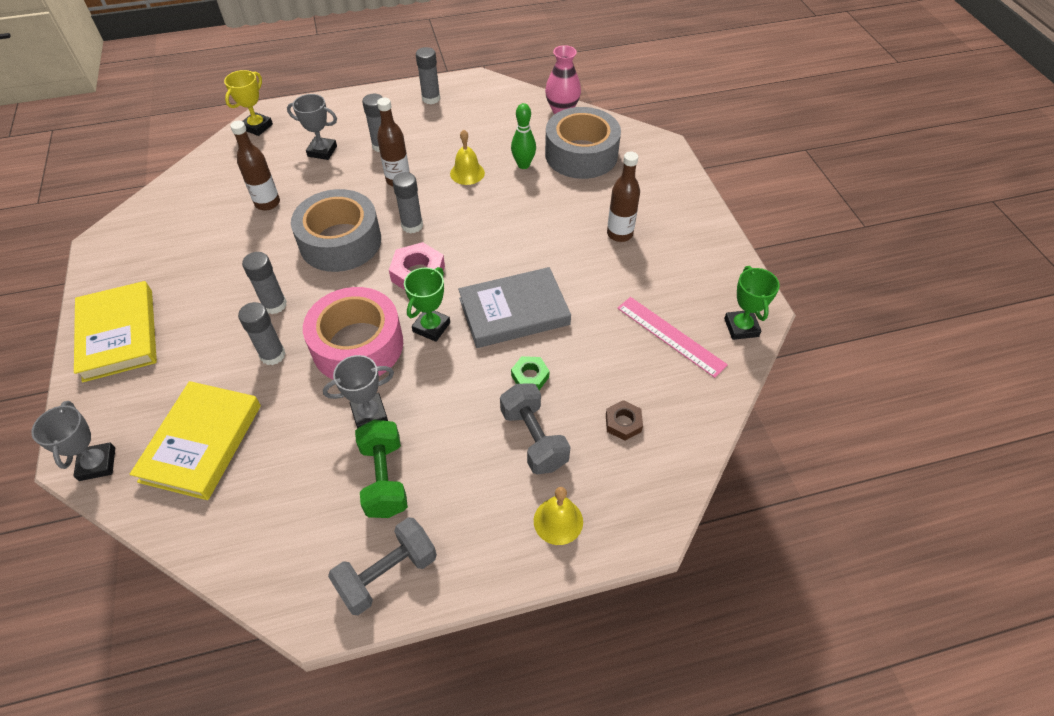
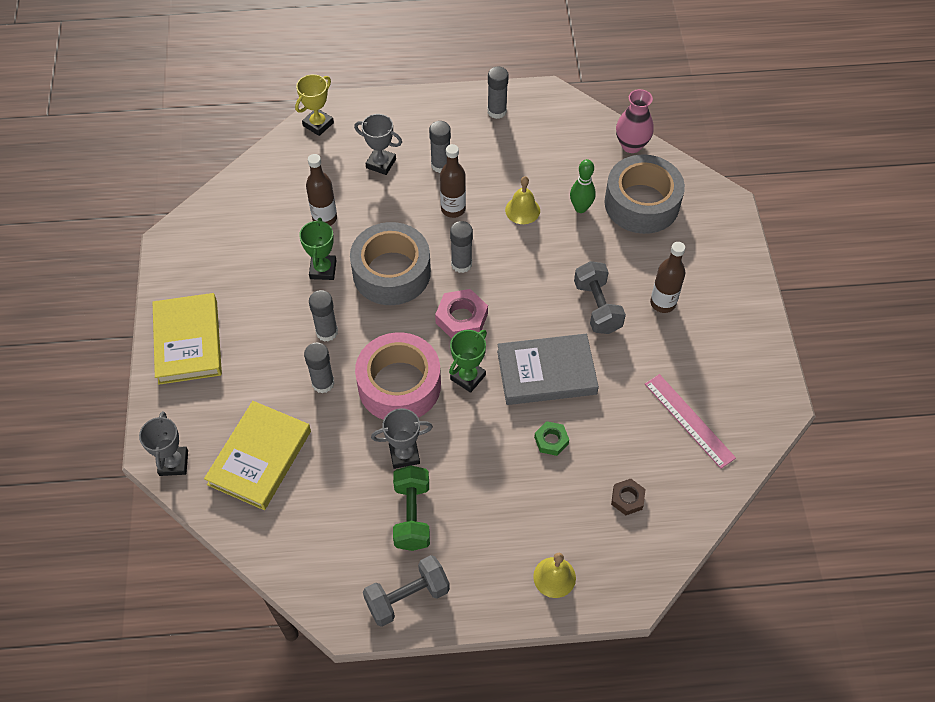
camera: 10 degrees right, 5 degrees up
grey dumbbell [500,383,570,474] -> grey dumbbell moved to [574,261,626,334]
green trophy [724,266,780,340] -> green trophy moved to [299,218,336,280]

